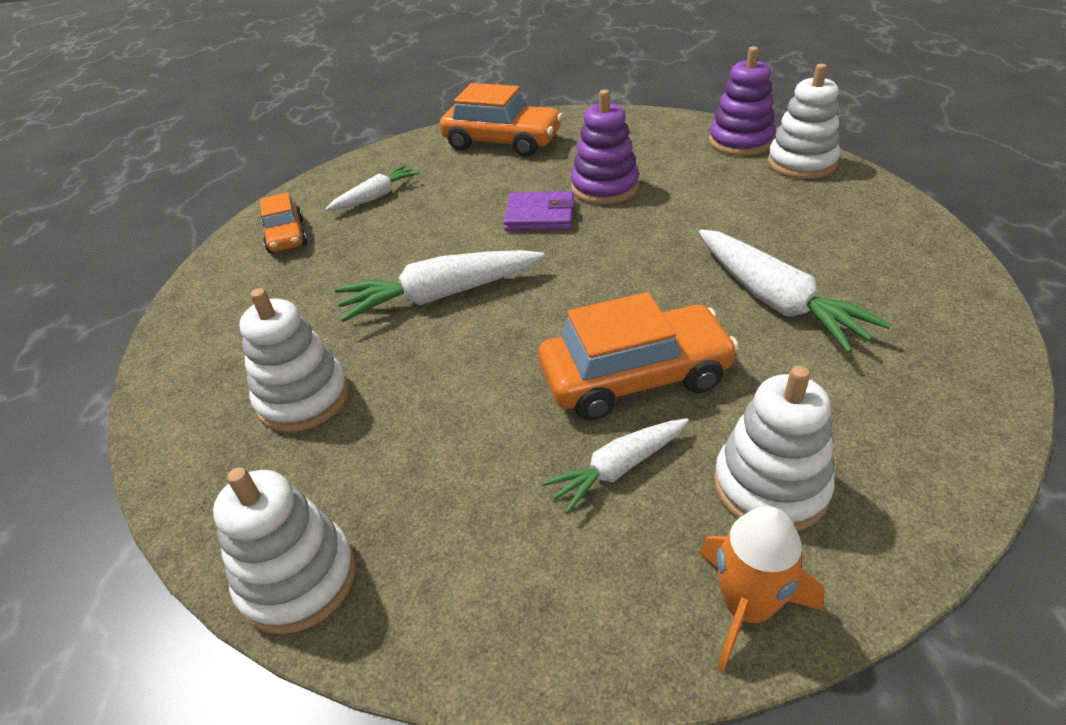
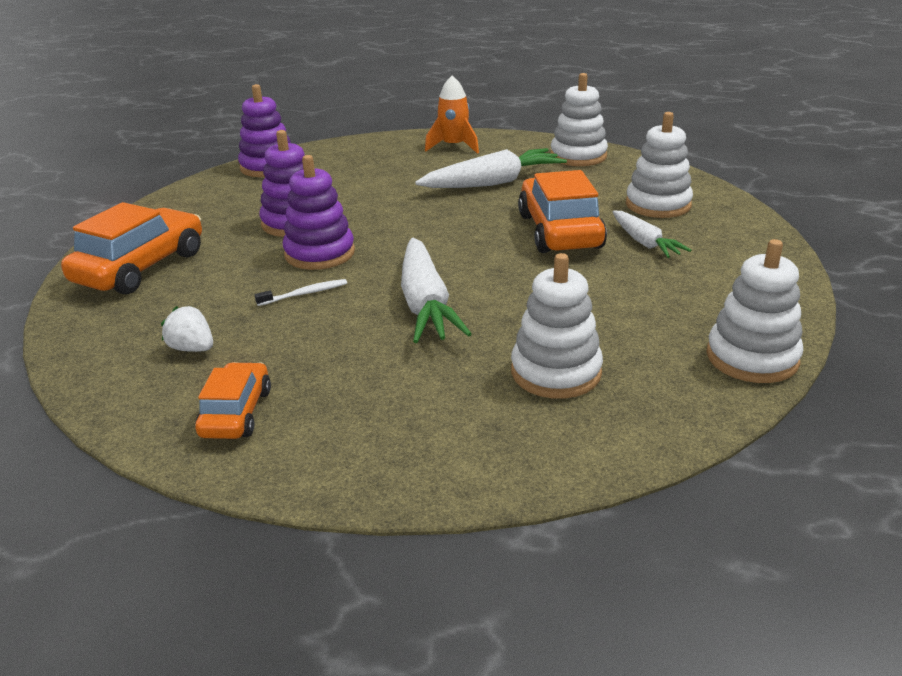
camera: 85 degrees left, 10 degrees down
orange car [260,192,307,253] -> orange car turned 75 degrees counterclockwise [195,362,271,439]
white carrot [325,165,420,211] -> white strawberry [161,306,213,352]
purple wallet [504,191,575,231] -> purple stacking toy [283,155,355,270]
orange rocket [699,506,825,672] -> orange rocket moved to [425,76,479,154]
white stacking toy [767,64,840,179] -> white stacking toy moved to [551,73,608,166]
none -> white toothbrush [255,279,347,306]

